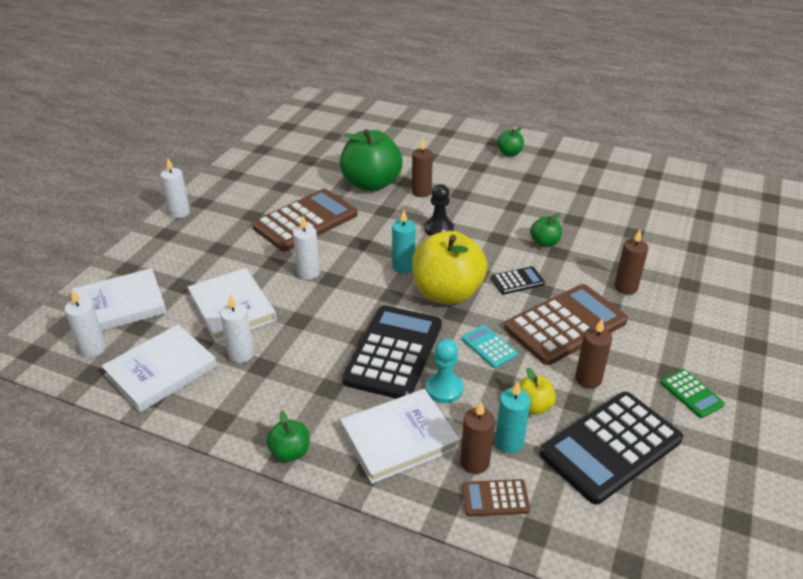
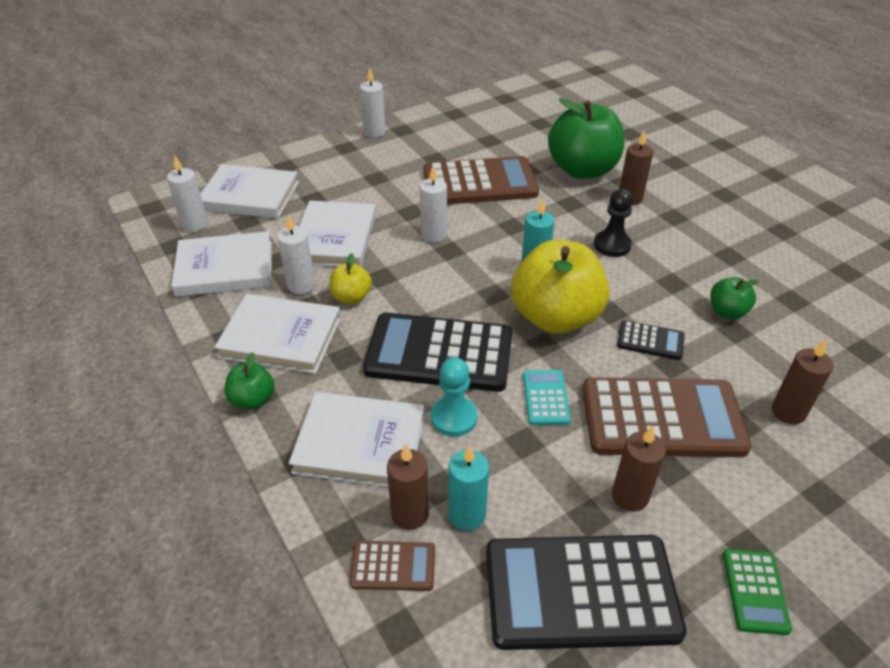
camera: 35 degrees right, 5 degrees up
black calculator [342,305,442,399] -> black calculator turned 135 degrees counterclockwise [363,312,512,392]
brown calculator [462,479,530,517] -> brown calculator turned 150 degrees clockwise [350,541,435,591]
green apple [497,127,524,156] -> none
yellow apple [519,367,556,415] -> yellow apple moved to [329,253,372,304]
none -> white book [214,294,341,374]

